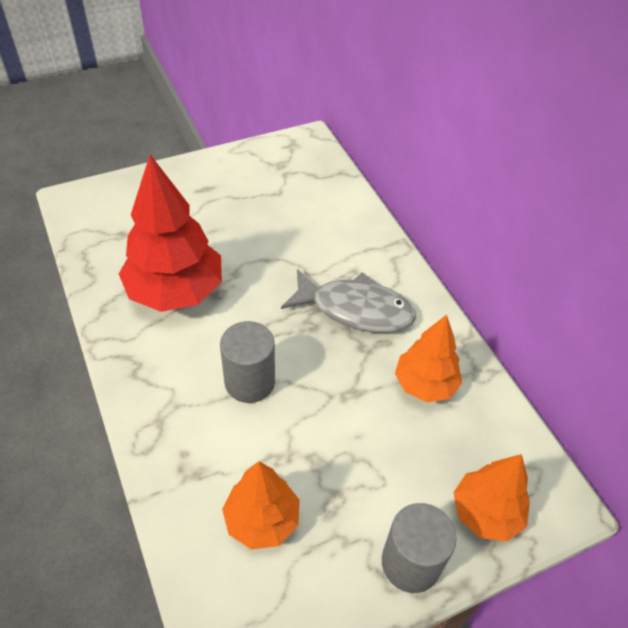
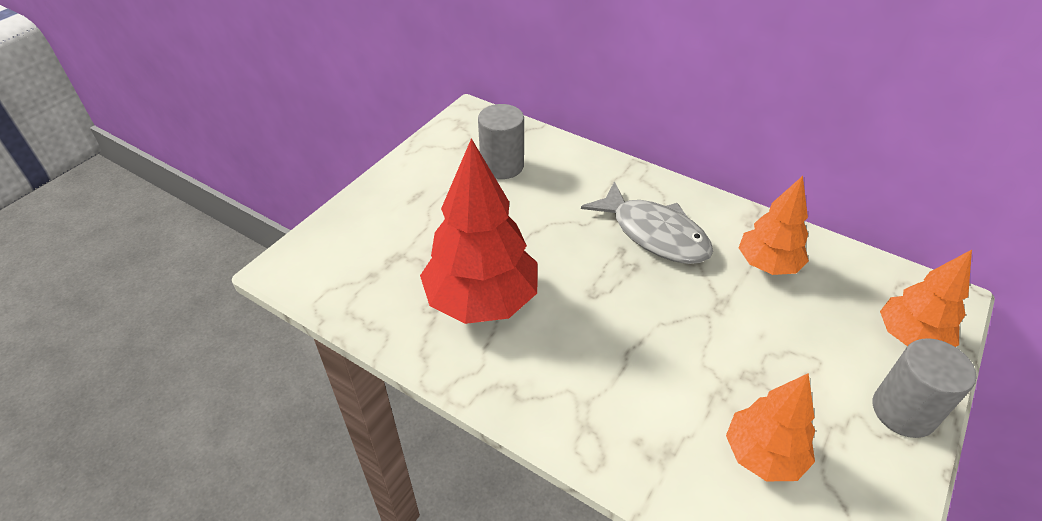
camera: 30 degrees left, 5 degrees down
grey cylinder [220,321,275,403] -> grey cylinder moved to [478,104,524,179]
grey fish [281,269,416,333] -> grey fish turned 60 degrees clockwise [581,181,713,264]

